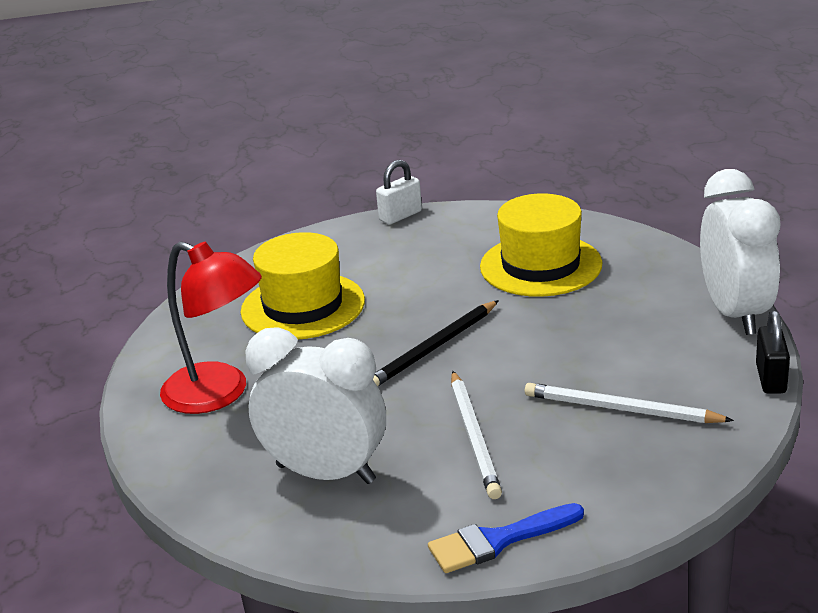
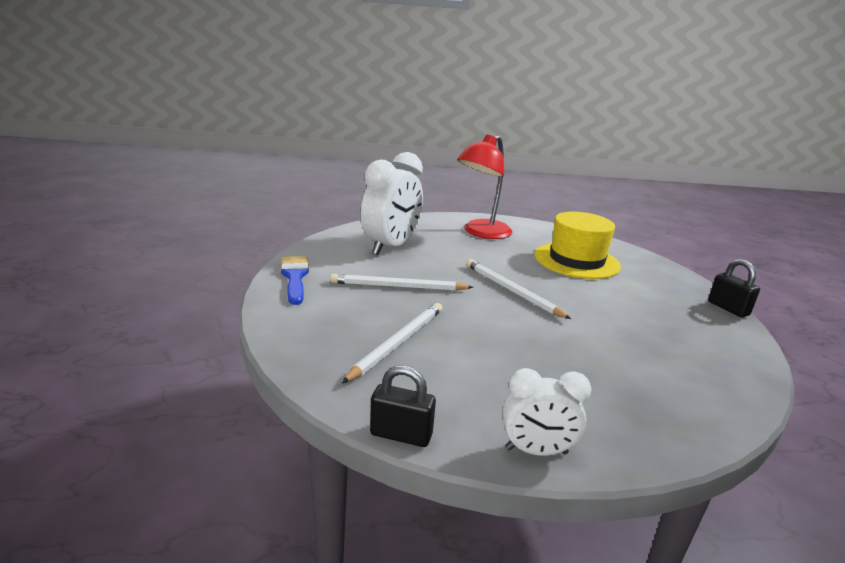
camera: 95 degrees right, 5 degrees down
black pencil [373,300,499,386] -> white pencil [466,259,571,319]
white padlock [376,160,422,225] -> black padlock [708,259,760,318]
yellow hat [480,194,602,297] -> none
white clock [700,169,780,335] -> white clock [503,368,592,456], size x0.57

